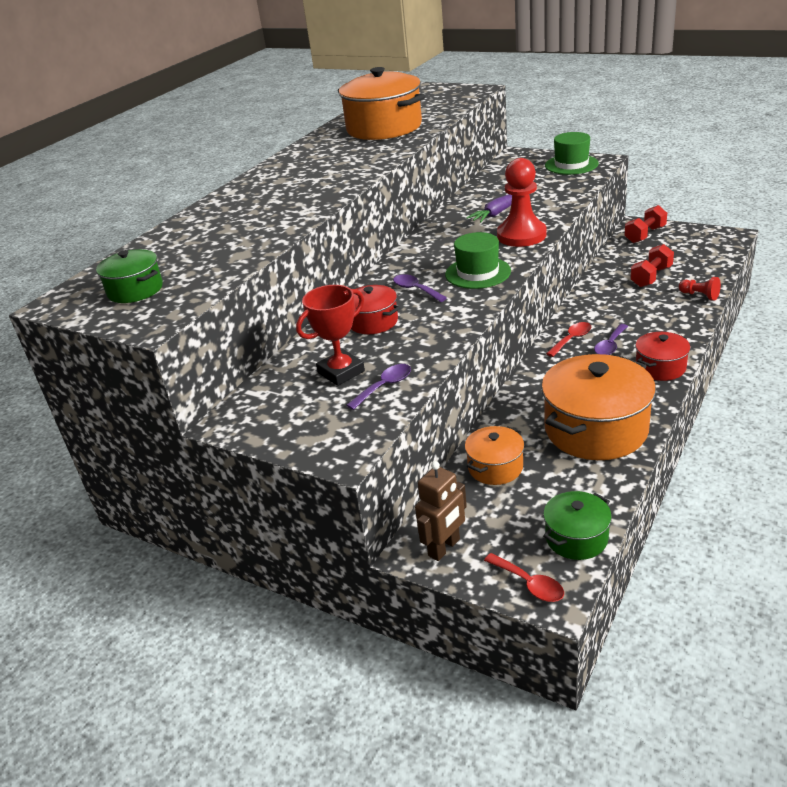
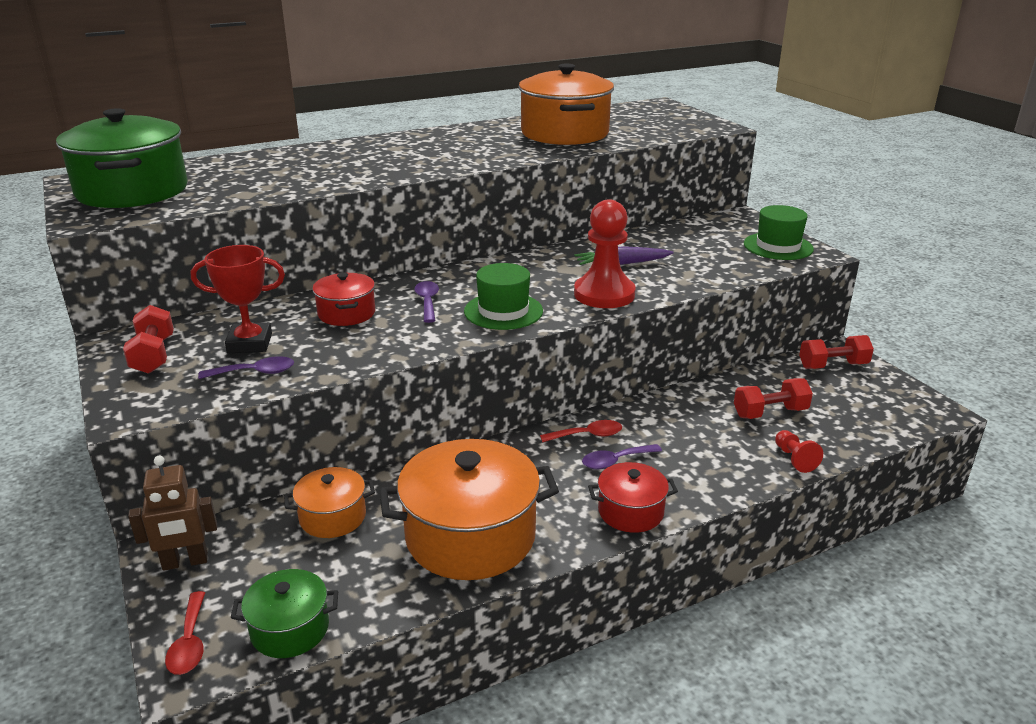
camera: 30 degrees right, 5 degrees down
green pot [96,249,163,303] -> green pot [56,108,188,208], size x1.91
none -> red dumbbell [123,305,174,374]

